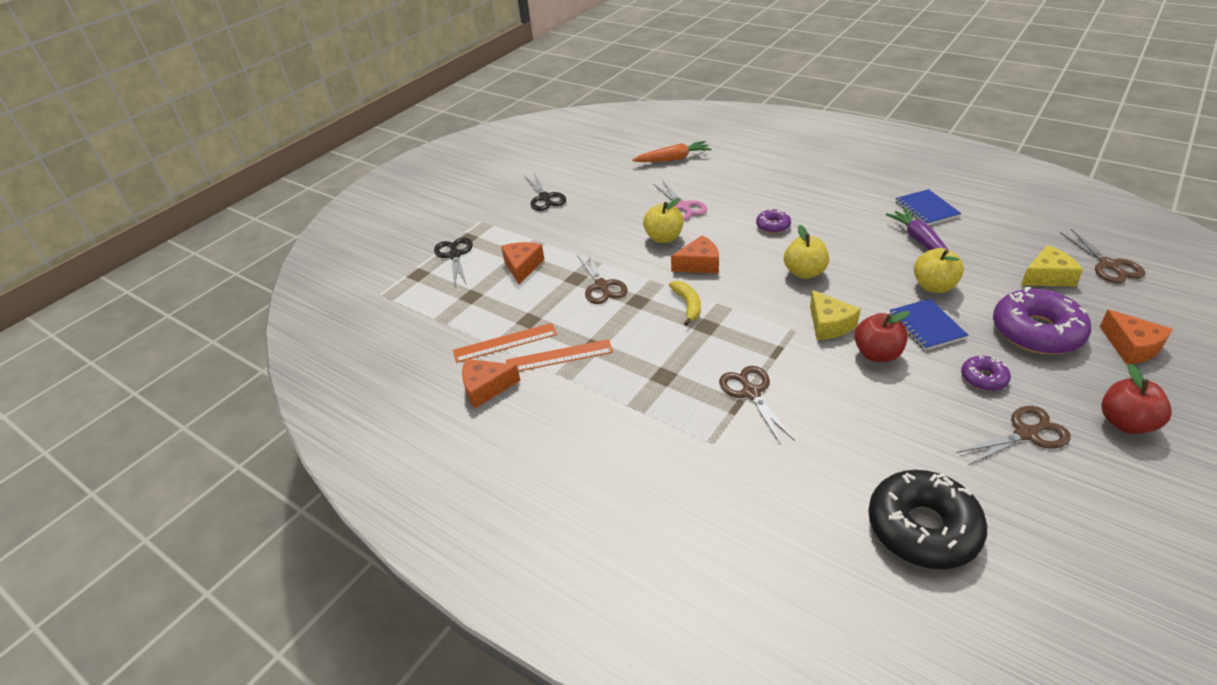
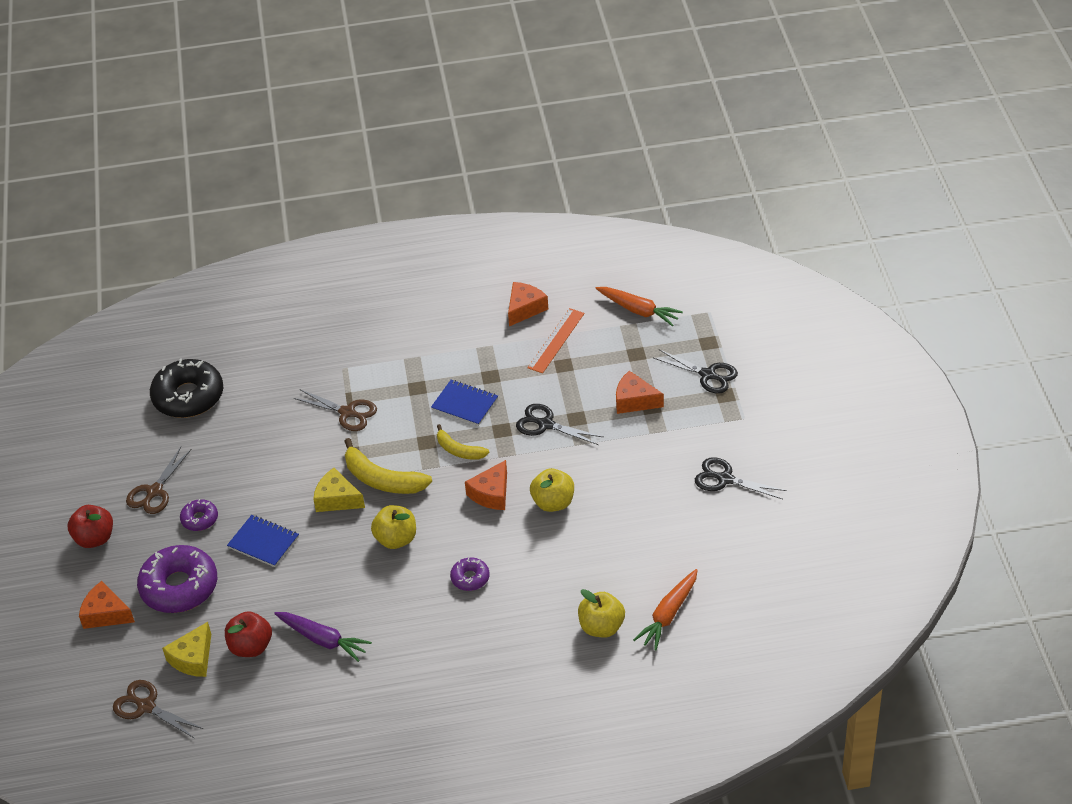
camera: 135 degrees right, 5 degrees up
orange cheese [501,242,545,284] -> orange cheese turned 150 degrees clockwise [616,371,664,414]
orange ruler [506,339,613,371] -> none
brown scissors [577,252,628,304] -> black scissors [516,404,603,445]
pink scissors [653,180,707,220] -> none
red apple [854,311,910,362] -> red apple moved to [225,611,272,657]
blue notebook [895,189,961,225] -> blue notebook moved to [431,380,498,426]
yellow apple [914,248,964,293] -> yellow apple moved to [578,589,625,638]
none -> yellow banana [344,438,432,494]
none -> orange carrot [596,287,683,326]

